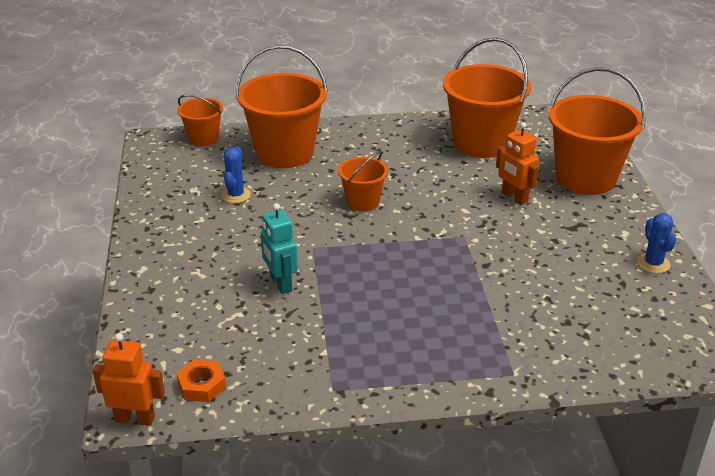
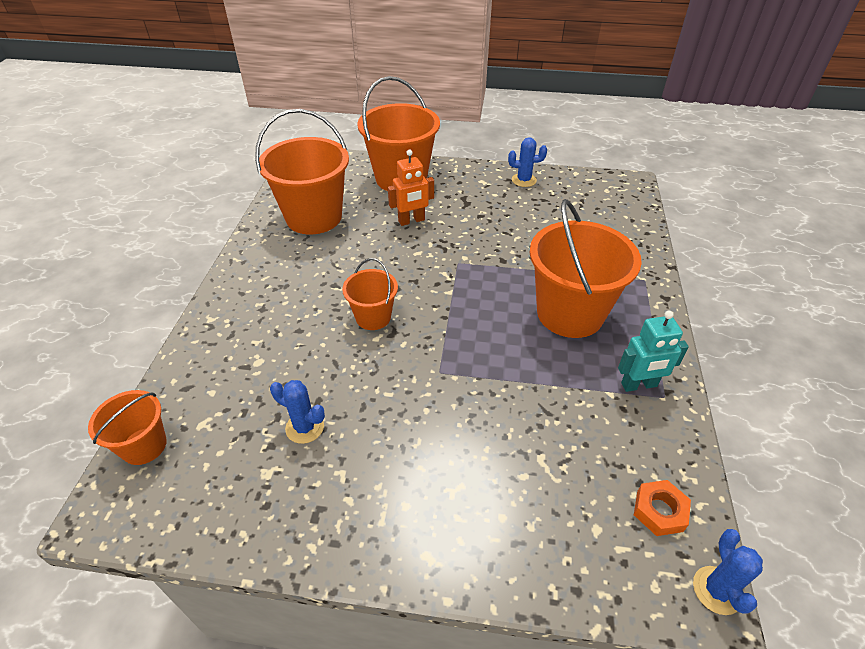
camera: 75 degrees left, 10 degrees up
orange robot [93,333,165,426] -> blue cactus [693,529,763,615]
orange bucket [236,45,328,168] -> orange bucket moved to [530,199,642,338]
turquoise robot [261,203,298,294] -> turquoise robot moved to [618,311,689,392]

